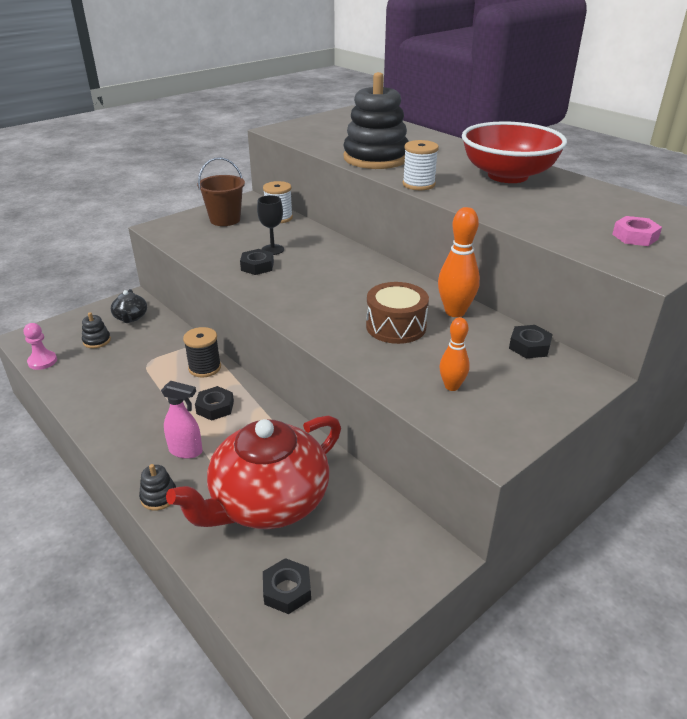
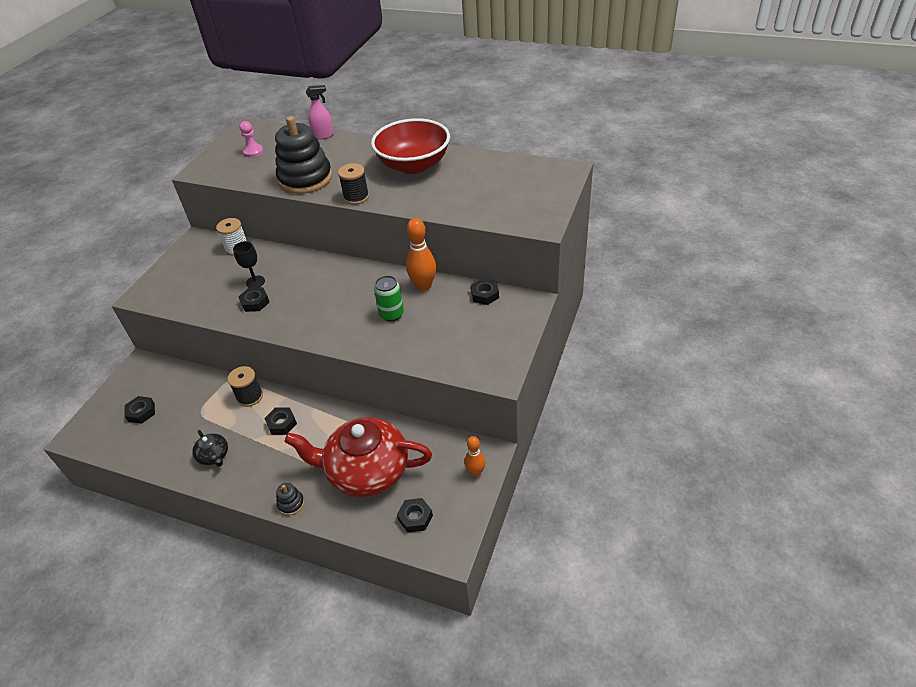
camera: 25 degrees left, 10 degrees up
pink pawn [24,323,57,370] -> pink pawn moved to [240,121,263,157]
black stacking toy [82,312,111,348] -> black nut [124,396,155,424]
black teapot [111,289,147,323] -> black teapot moved to [192,430,228,467]
pink spray bottle [161,381,203,459] -> pink spray bottle moved to [306,85,334,140]
red teapot [166,416,341,529] -> red teapot turned 75 degrees clockwise [284,417,432,497]
brown bucket [197,157,245,226] -> none
brown drum [366,282,429,344] -> green can [374,276,404,321]
white spool [403,140,439,190] -> black spool [338,163,369,205]
orange bowling pin [439,317,470,391] -> orange bowling pin moved to [464,436,486,477]
pink nut [612,216,662,246] -> none

